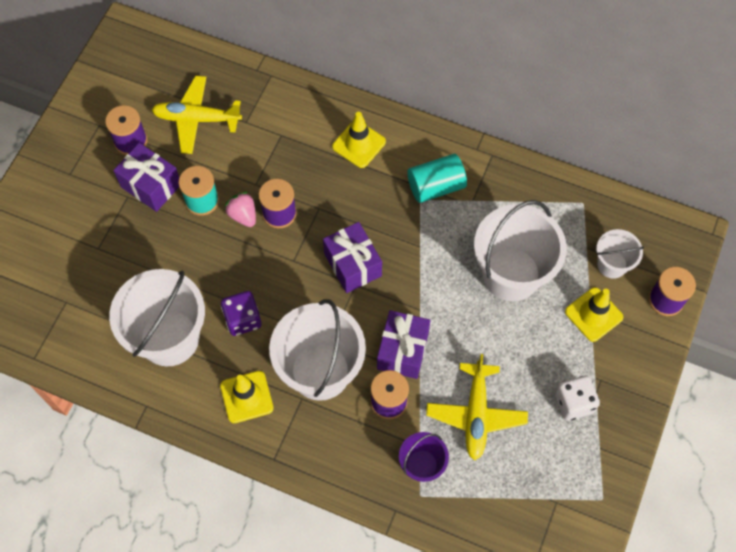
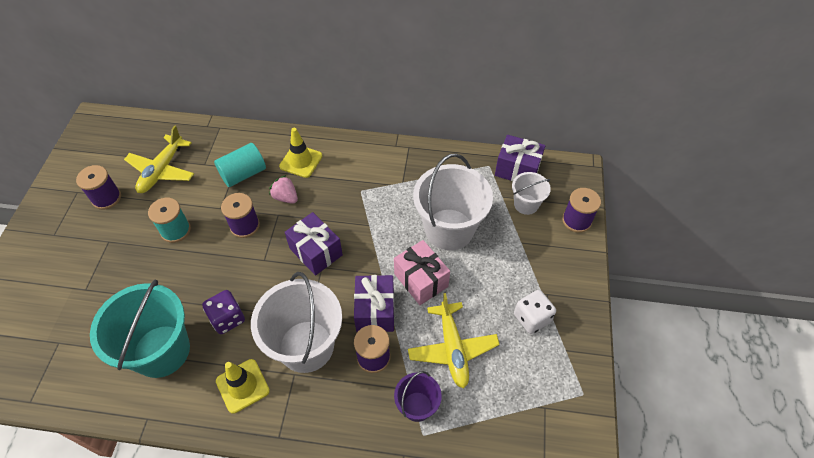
camera: 15 degrees left, 10 degrees down
white bucket [109,269,205,366] -> turquoise bucket [90,280,190,378]
purple gift [113,143,179,212] -> purple gift moved to [495,135,545,181]
yellow plane [152,76,242,154] -> yellow plane turned 60 degrees counterclockwise [124,125,194,193]
pink strawberry [225,192,256,227] -> pink strawberry moved to [269,175,298,204]
turquoise cylinder [407,154,467,203] -> turquoise cylinder moved to [214,143,266,187]
yellow traffic cone [565,287,623,342] -> none
none -> pink gift [394,240,450,305]

